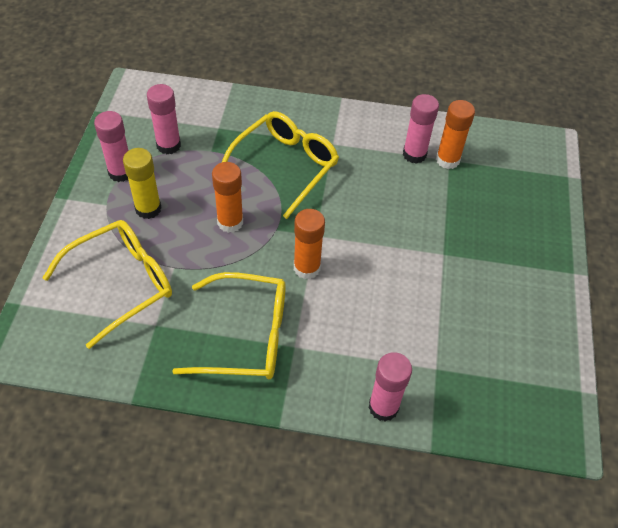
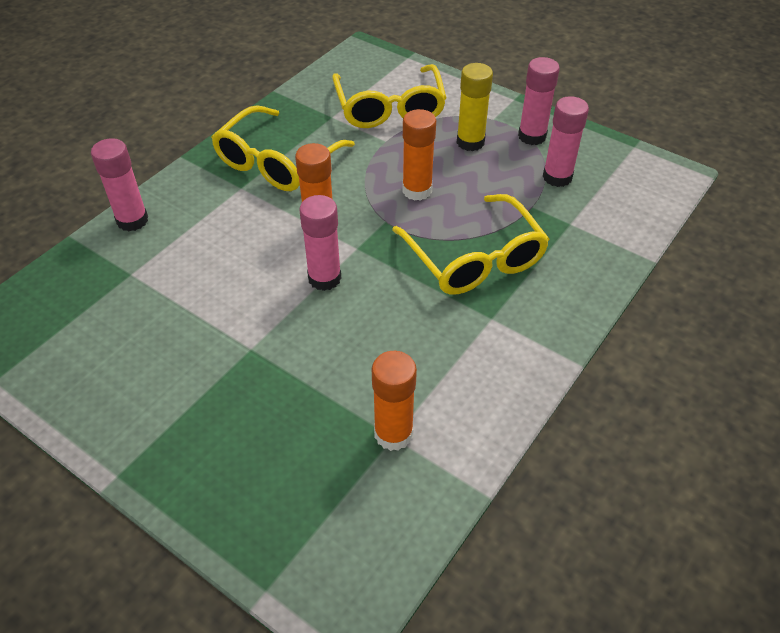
camera: 120 degrees right, 5 degrees down
pink glue stick [403,94,439,164] -> pink glue stick moved to [299,195,341,291]

